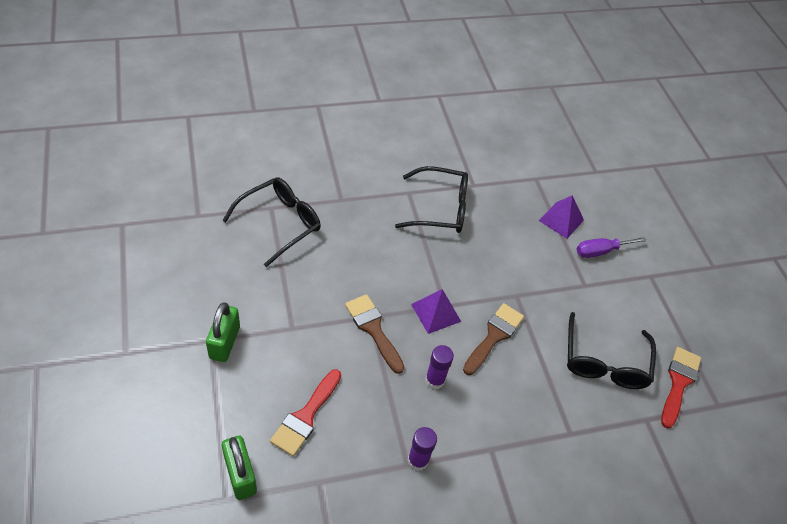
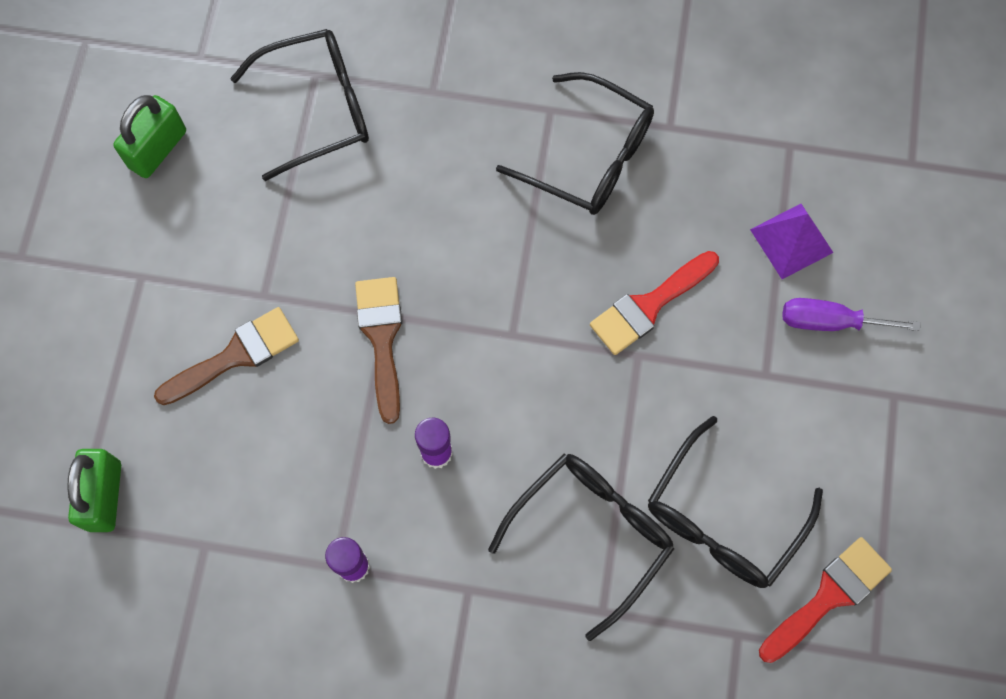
camera: 30 degrees right, 20 degrees up
green padlock [206,302,240,362] -> green padlock moved to [113,95,186,178]
red brush [270,369,341,456] -> red brush moved to [590,251,719,355]
purple pyramid [411,289,461,334] -> none
brown brush [463,303,524,375] -> brown brush moved to [154,307,299,405]
none -> black glasses [488,454,674,641]

